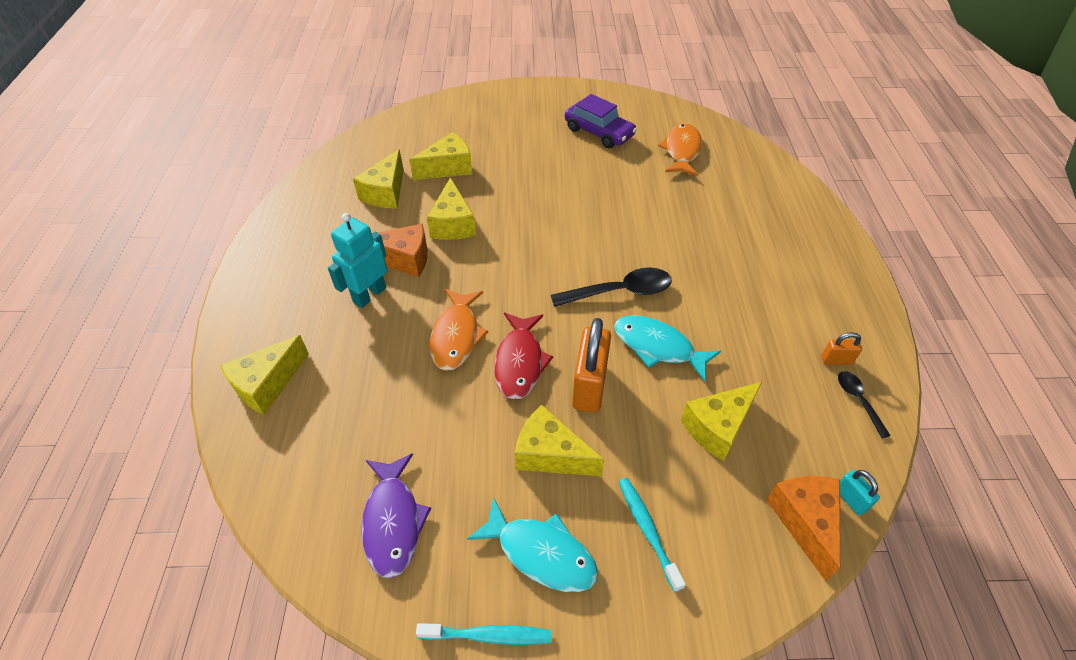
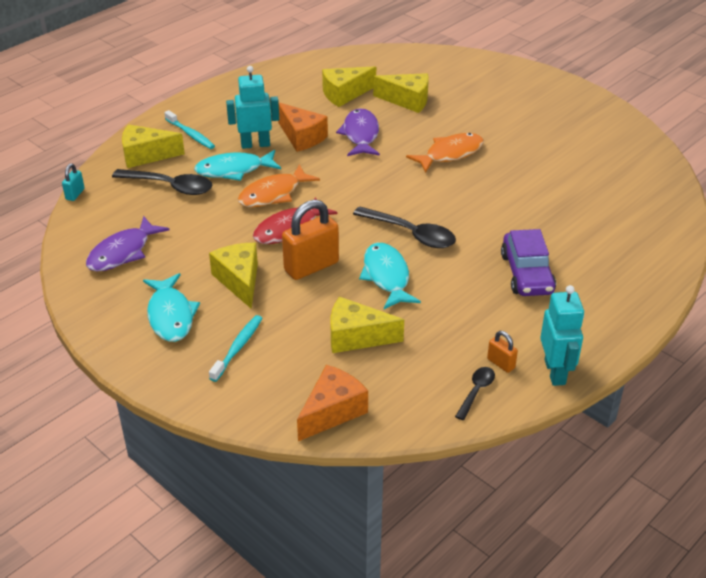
camera: 45 degrees right, 10 degrees down
turquoise toothbrush [416,623,552,645] -> turquoise toothbrush moved to [164,110,215,149]
yellow cheese [427,177,476,240] -> purple fish [336,108,380,156]
purple car [565,94,637,148] -> purple car moved to [501,229,556,296]
orange fish [658,123,702,176] -> orange fish moved to [406,133,484,173]
turquoise padlock [840,470,880,515] -> turquoise padlock moved to [62,163,85,201]
none -> black spoon [112,169,212,195]
none -> turquoise fish [194,150,281,181]
none -> turquoise robot [540,285,584,386]

